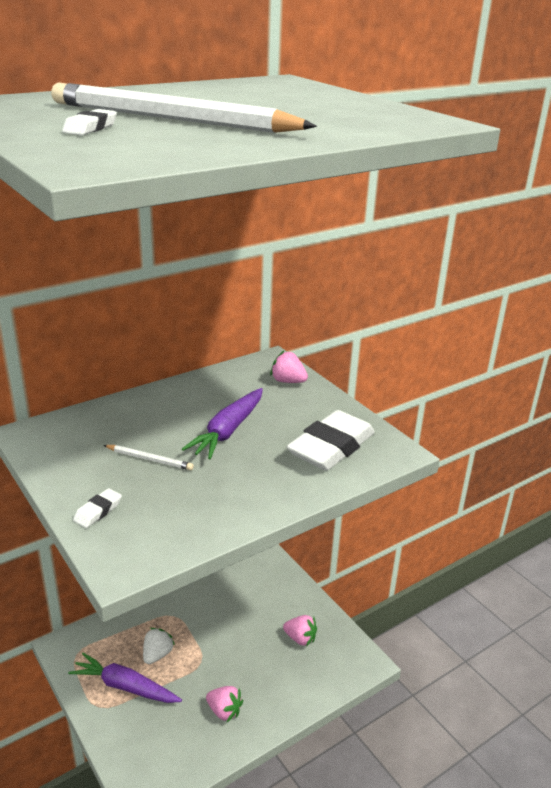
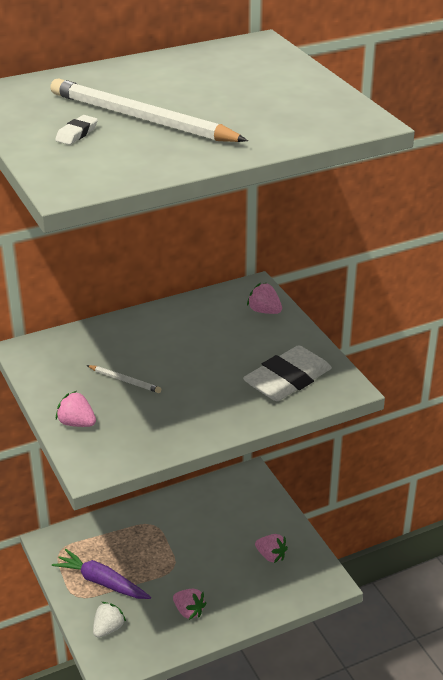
camera: 10 degrees right, 5 degrees up
white eraser [73,488,122,528] -> pink strawberry [56,391,96,427]
white strawberry [143,628,175,664] -> white strawberry moved to [93,602,126,638]
purple carrot [182,388,263,459] -> none

